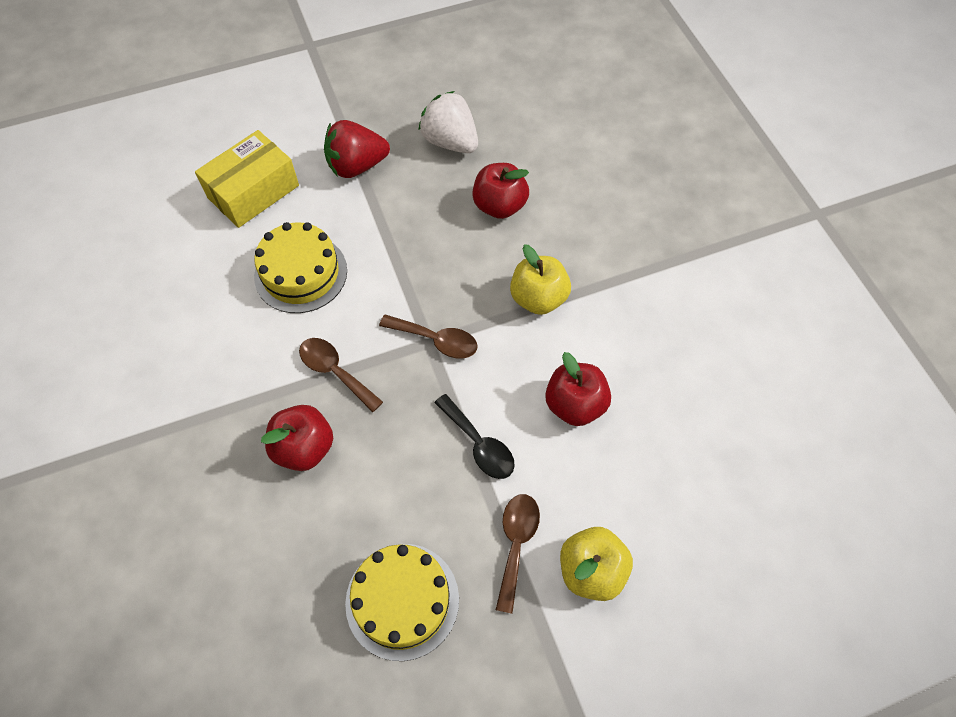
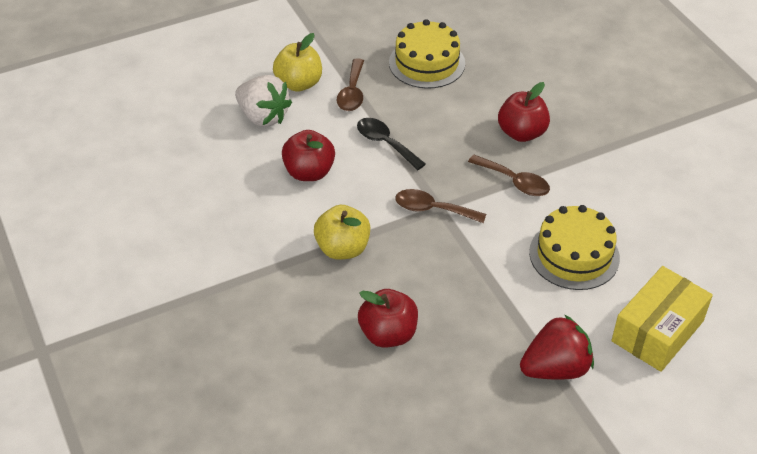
camera: 175 degrees right, 15 degrees down
white strawberry [418,91,478,153] -> white strawberry moved to [235,75,292,127]

